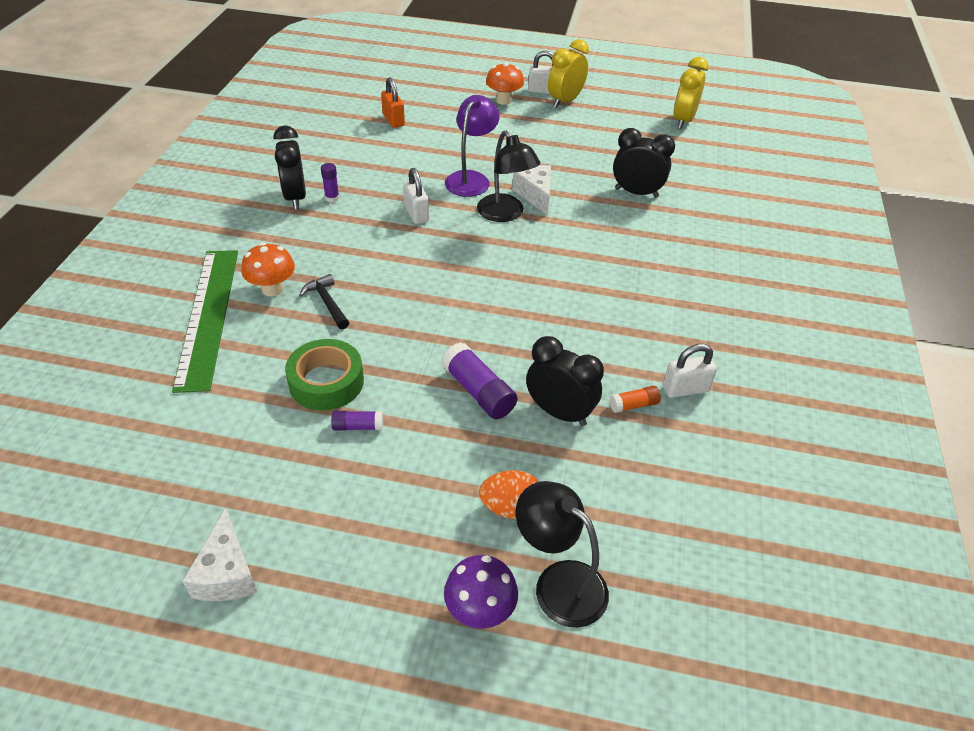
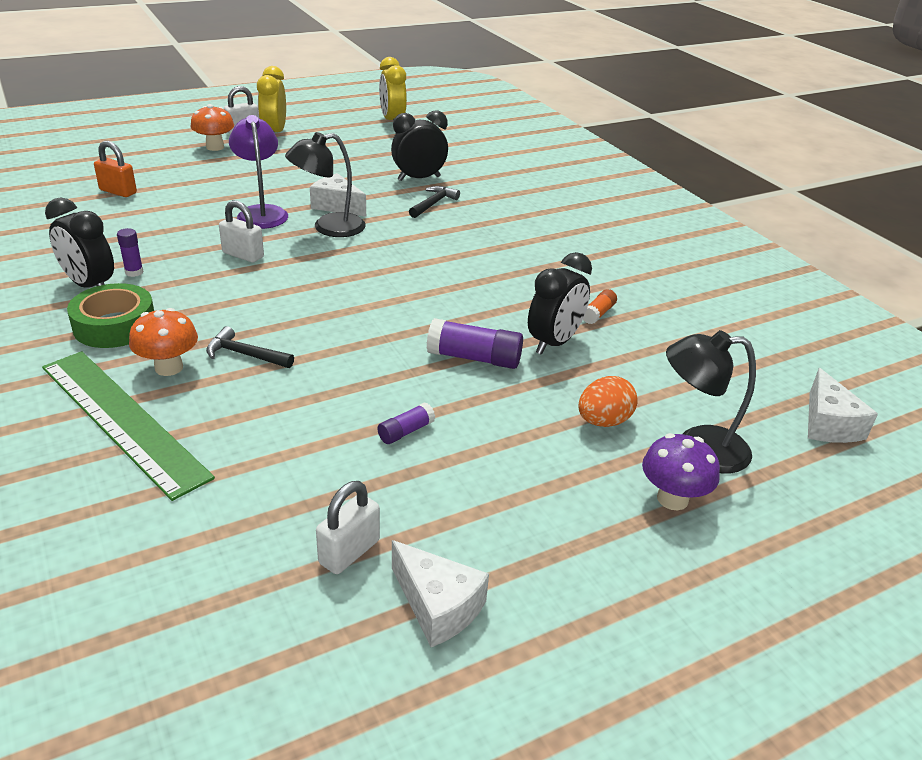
camera: 40 degrees left, 10 degrees down
green tape [285,339,364,411] -> green tape moved to [67,283,154,348]
black lamp [477,131,540,222] -> black lamp turned 135 degrees clockwise [285,132,366,237]
black clock [526,336,604,426] -> black clock turned 135 degrees clockwise [528,252,592,355]
white padlock [663,344,717,398] -> white padlock moved to [316,481,380,574]
none -> black hammer [409,186,460,218]
none -> white cheese [808,368,878,443]

